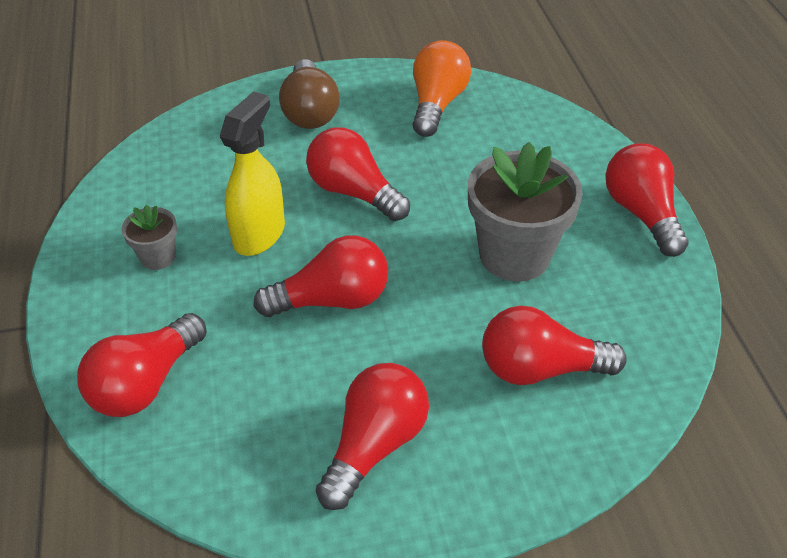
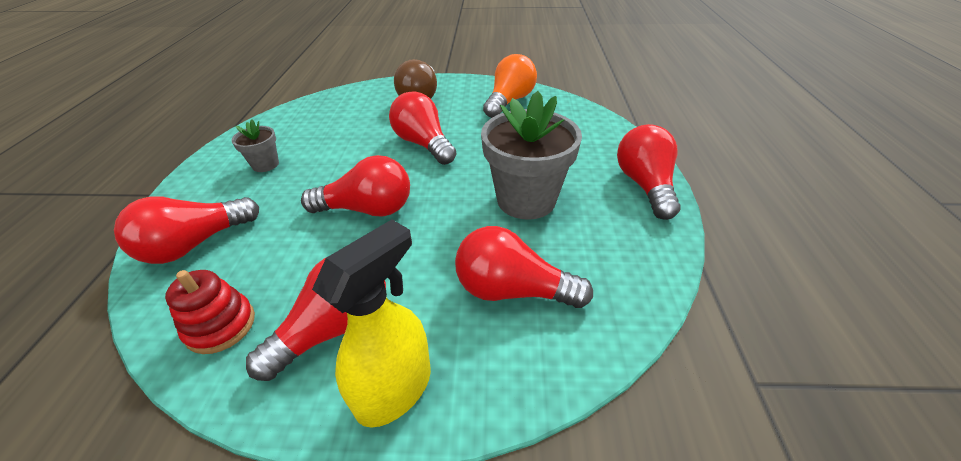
camera: 15 degrees right, 5 degrees down
yellow spray bottle [220,91,285,256] -> yellow spray bottle moved to [312,220,431,428]
none -> red stacking toy [165,270,255,354]

